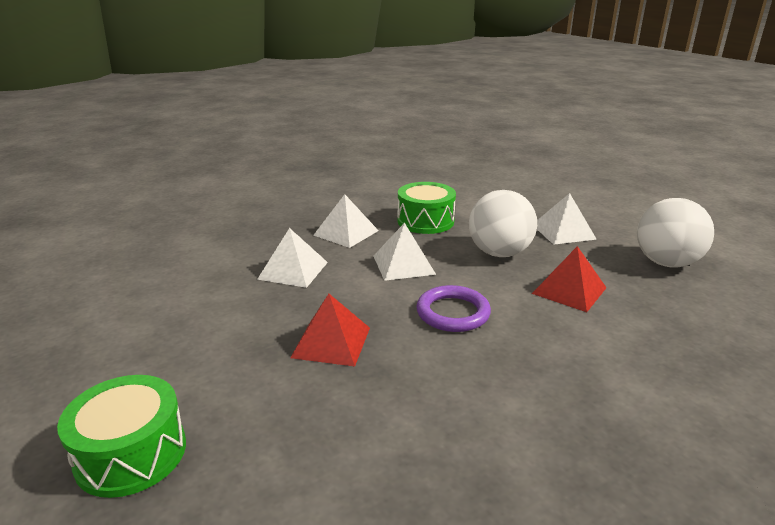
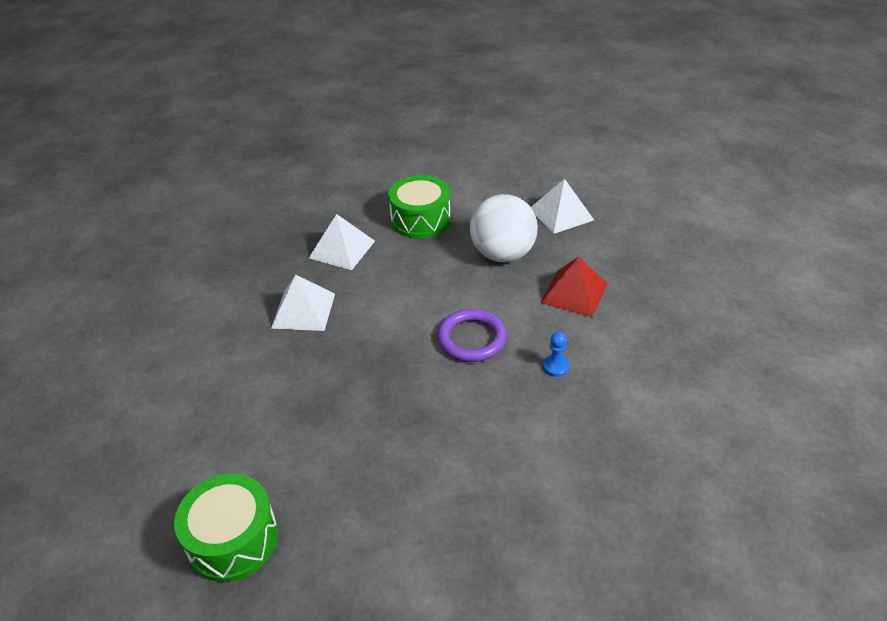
camera: 10 degrees left, 15 degrees up
red pyramid [290,294,370,367] -> none
white pyramid [374,223,436,281] -> none
white ball [637,198,714,268] -> none
none -> blue pawn [543,332,570,377]

